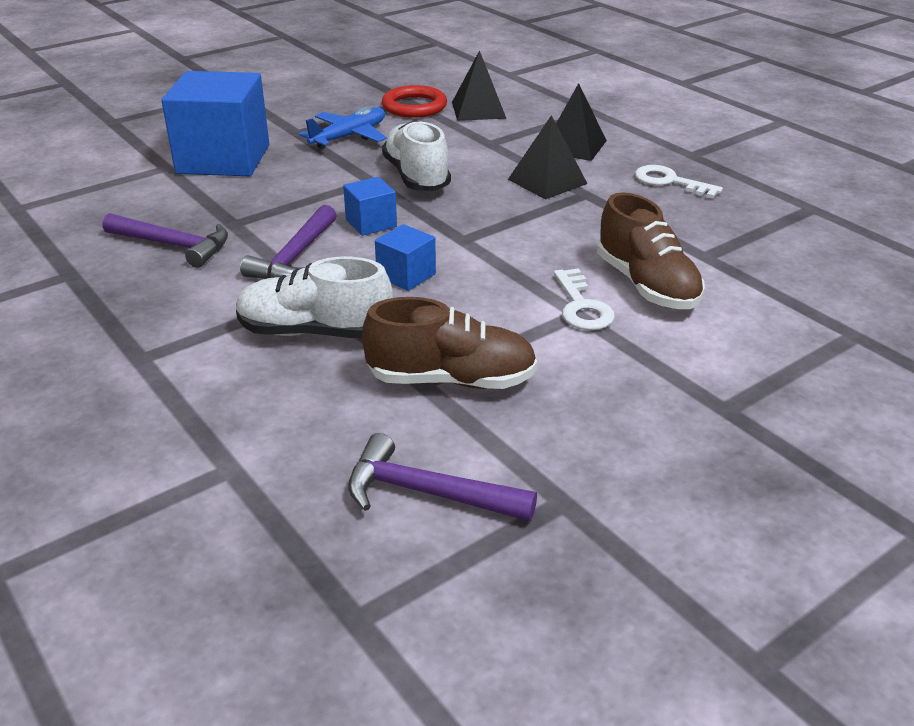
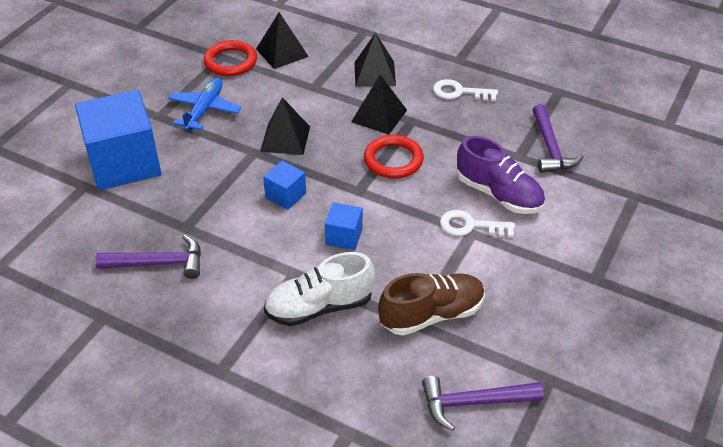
camera: 25 degrees left, 10 degrees up
purple hammer [240,205,337,279] -> purple hammer moved to [533,104,584,173]
white shoe [382,120,451,191] -> black pyramid [260,97,310,155]
white key [554,268,615,330] -> white key turned 135 degrees clockwise [440,210,515,238]
brown shoe [597,192,705,309] -> purple shoe [457,136,545,214]
none -> red ring [364,135,424,179]

